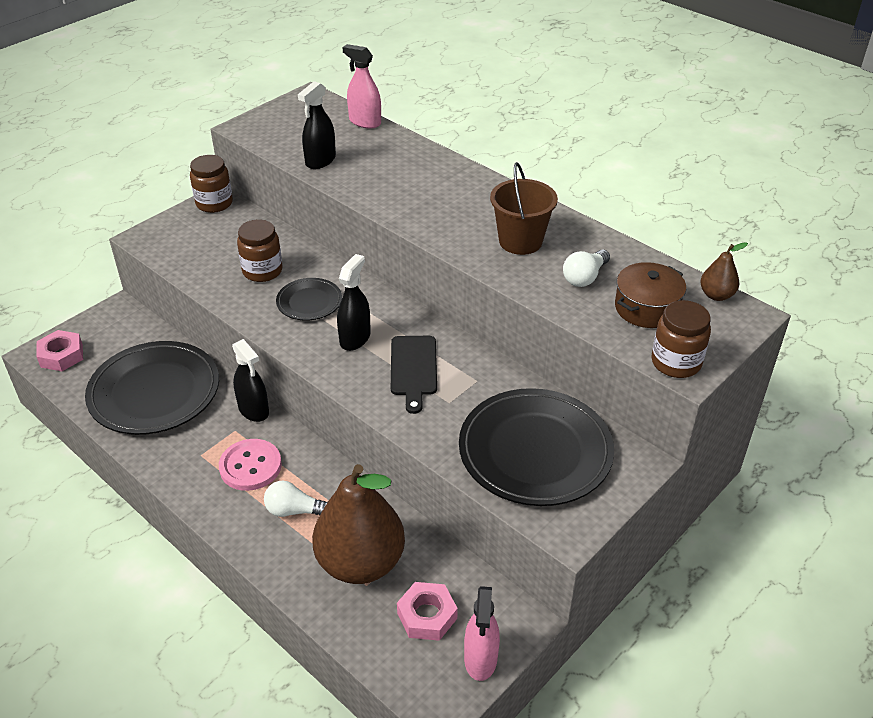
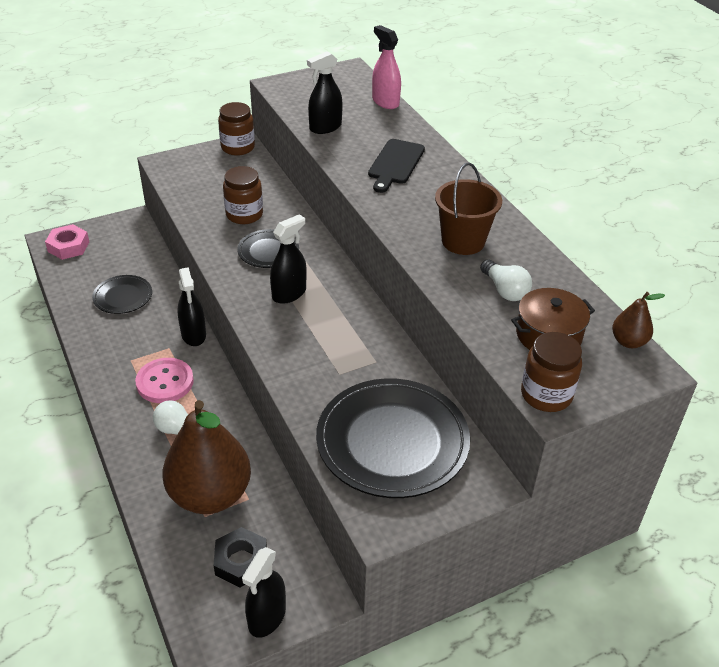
camera: 20 degrees right, 0 degrees up
black plate [85,341,219,435] -> black plate [92,275,152,314], size x0.50
black cutting board [391,336,437,414] -> black cutting board moved to [368,139,425,193]
pink nut [397,582,458,641] -> black nut [214,527,267,587]
pink spray bottle [464,586,500,681] -> black spray bottle [242,547,286,638]
white light bulb [563,249,610,287] -> white light bulb turned 90 degrees counterclockwise [480,259,532,301]

